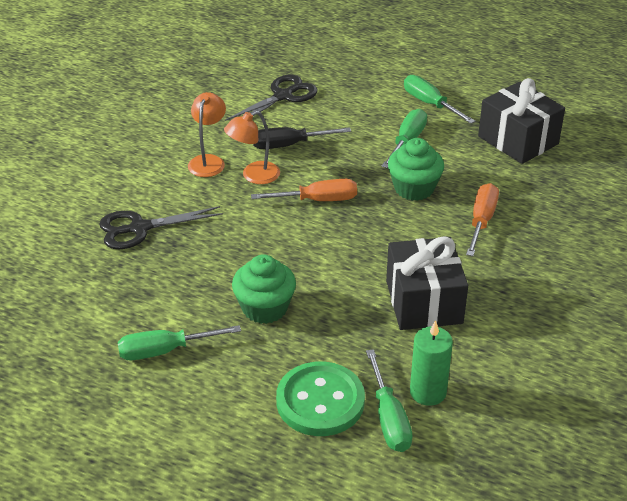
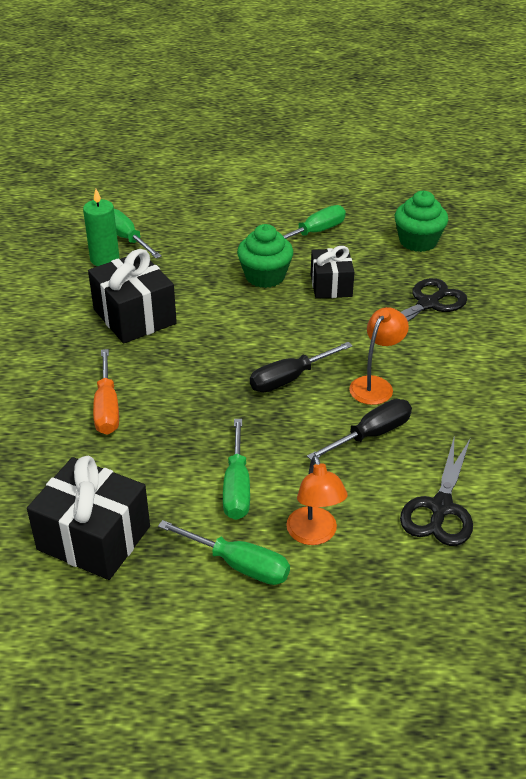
camera: 155 degrees right, 0 degrees up
orange lamp [188,92,226,177] -> orange lamp moved to [286,455,348,545]
orange screwdriver [251,179,357,201] -> black screwdriver [250,342,353,392]
green button [276,362,365,436] -> none
green cupcake [388,138,444,201] -> green cupcake moved to [395,191,448,252]
none -> black gift [311,246,354,299]

